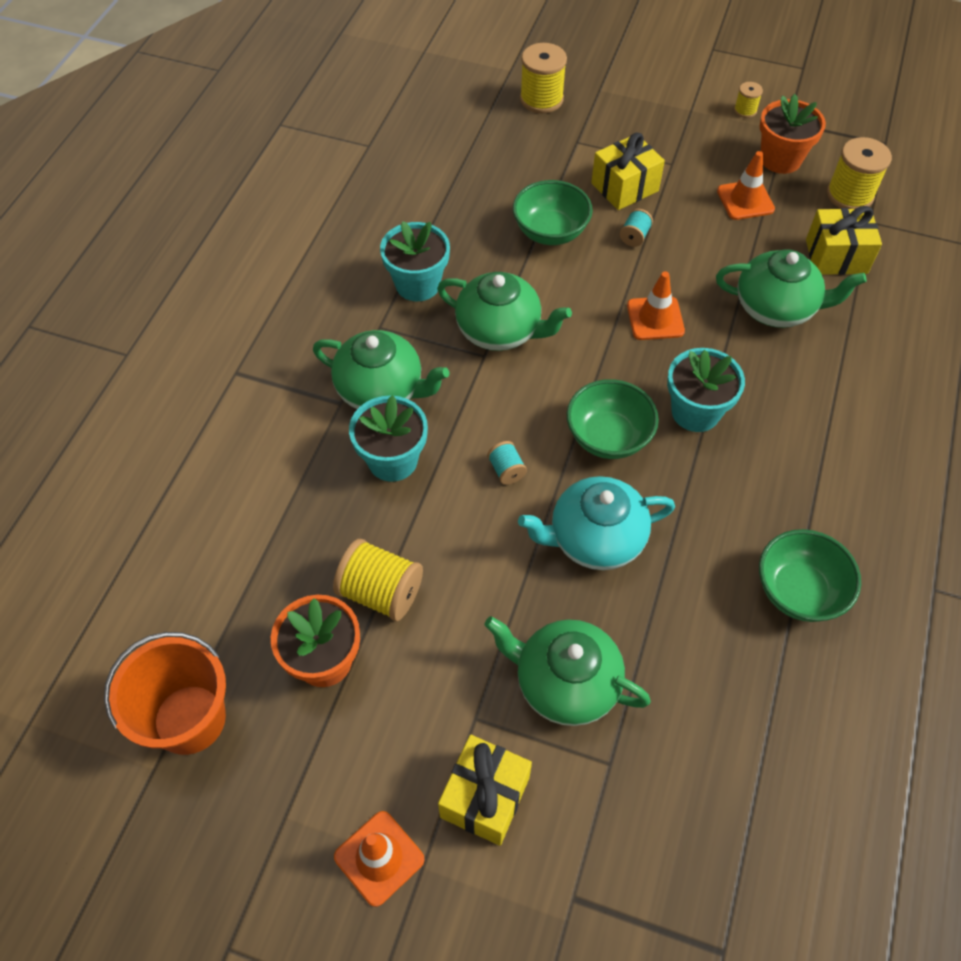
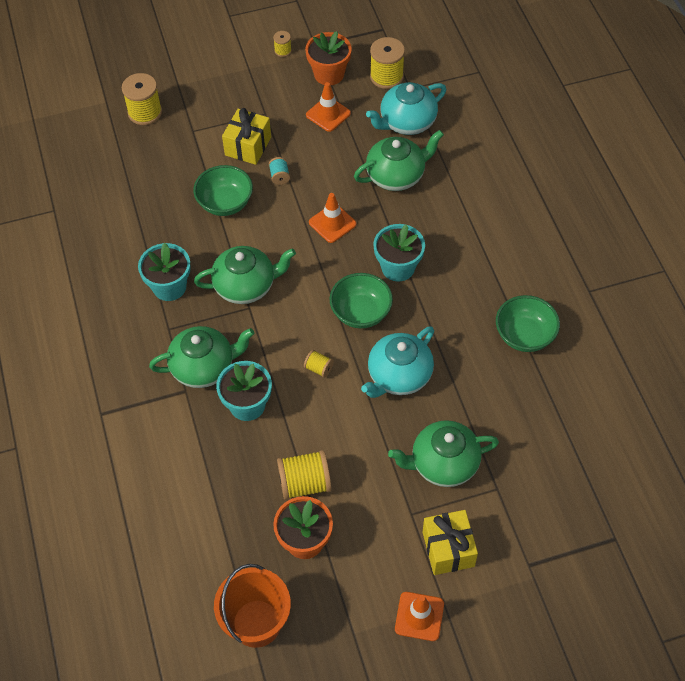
camera: 35 degrees left, 0 degrees up
turquoise spool [487,441,527,485] -> yellow spool [304,350,334,378]
yellow gift [806,206,882,275] -> turquoise teapot [366,82,446,135]

